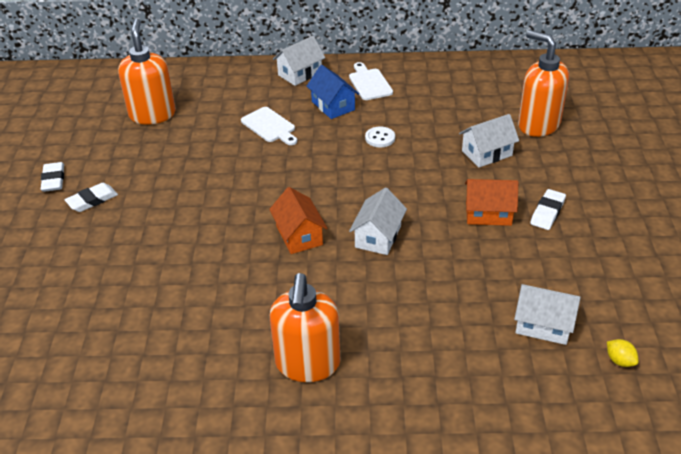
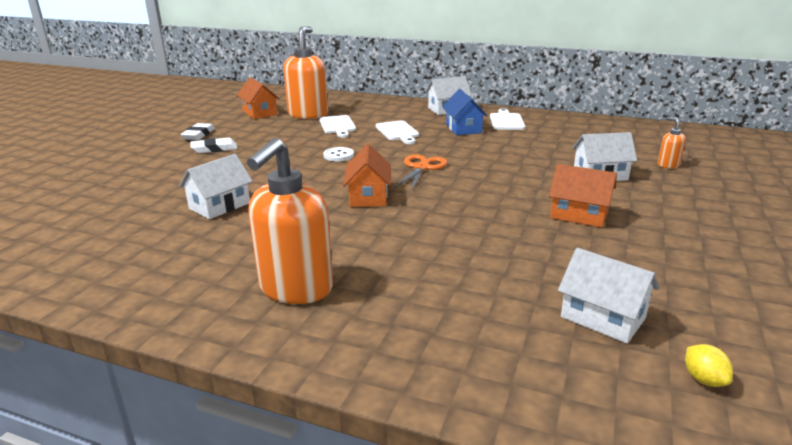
camera: 20 degrees right, 15 degrees down
white house [349,187,407,255] -> white house moved to [179,154,253,219]
white button [365,126,395,147] -> white button moved to [323,147,354,161]
orange soap dispenser [518,30,569,137] -> orange soap dispenser [658,117,686,168], size x0.45
white eraser [530,189,566,230] -> none
none -> orange house [237,77,280,119]
none -> white cutting board [319,115,356,138]
none -> orange scissors [395,154,448,190]

